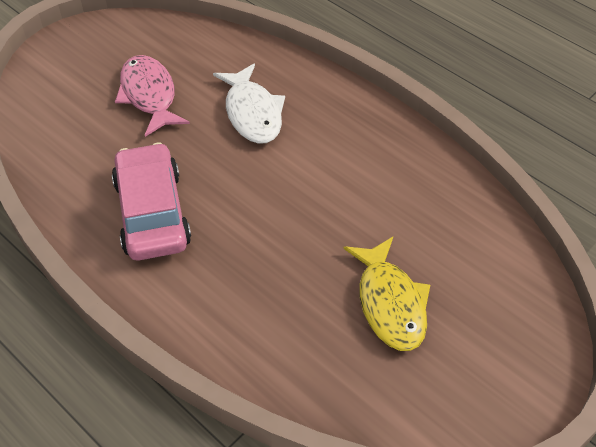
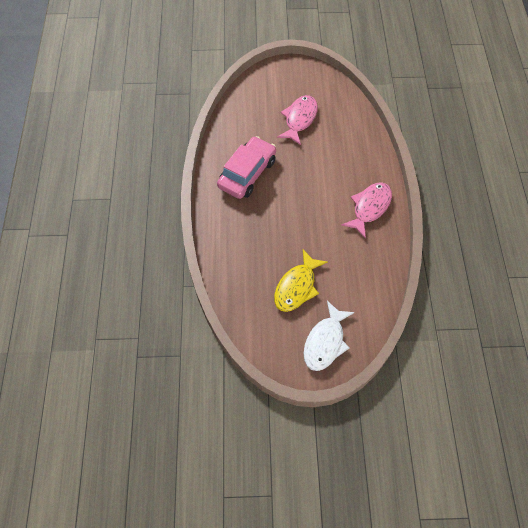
camera: 45 degrees right, 10 degrees up
white fish [213,63,285,144] -> white fish moved to [304,301,355,371]
none -> pink fish [341,182,392,239]

